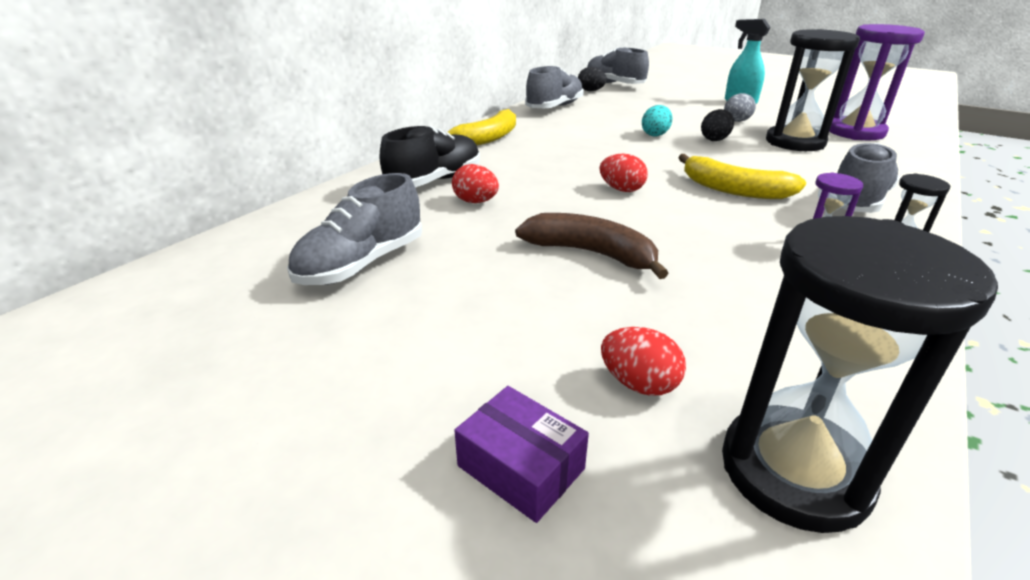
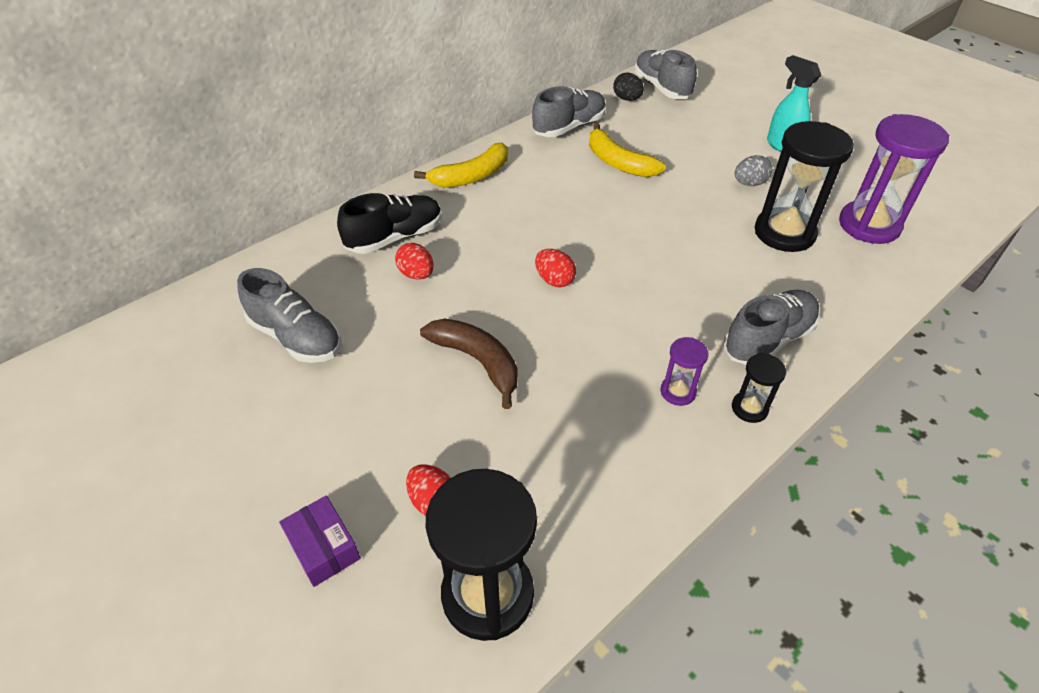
camera: 15 degrees right, 15 degrees up
grey shoe [287,173,422,285] -> grey shoe turned 105 degrees counterclockwise [237,268,341,363]
turquoise egg [642,105,673,136] -> none
yellow banana [678,154,806,199] -> yellow banana moved to [589,123,666,177]
black egg [701,109,734,141] -> none

